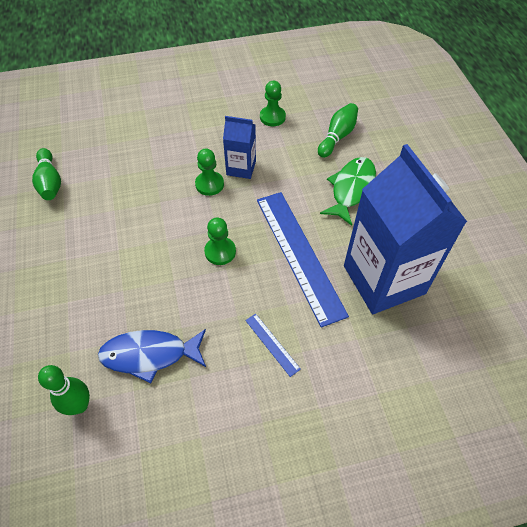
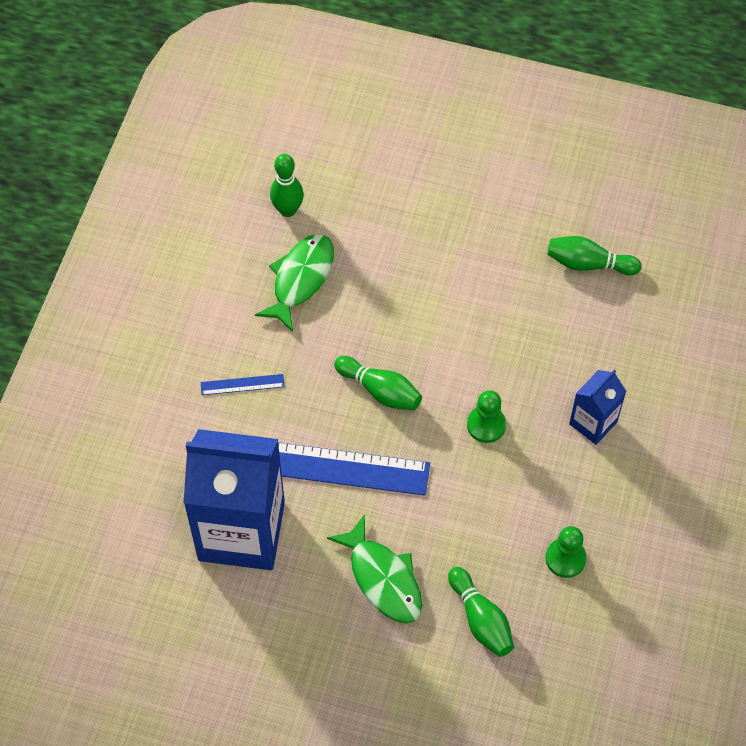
camera: 120 degrees right, 5 degrees up
blue fish [98,329,206,383] -> green fish [255,234,334,332]
green pawn [204,218,236,265] -> green bowling pin [334,356,422,410]
blue carton [223,116,256,179] -> blue carton moved to [569,369,626,445]

